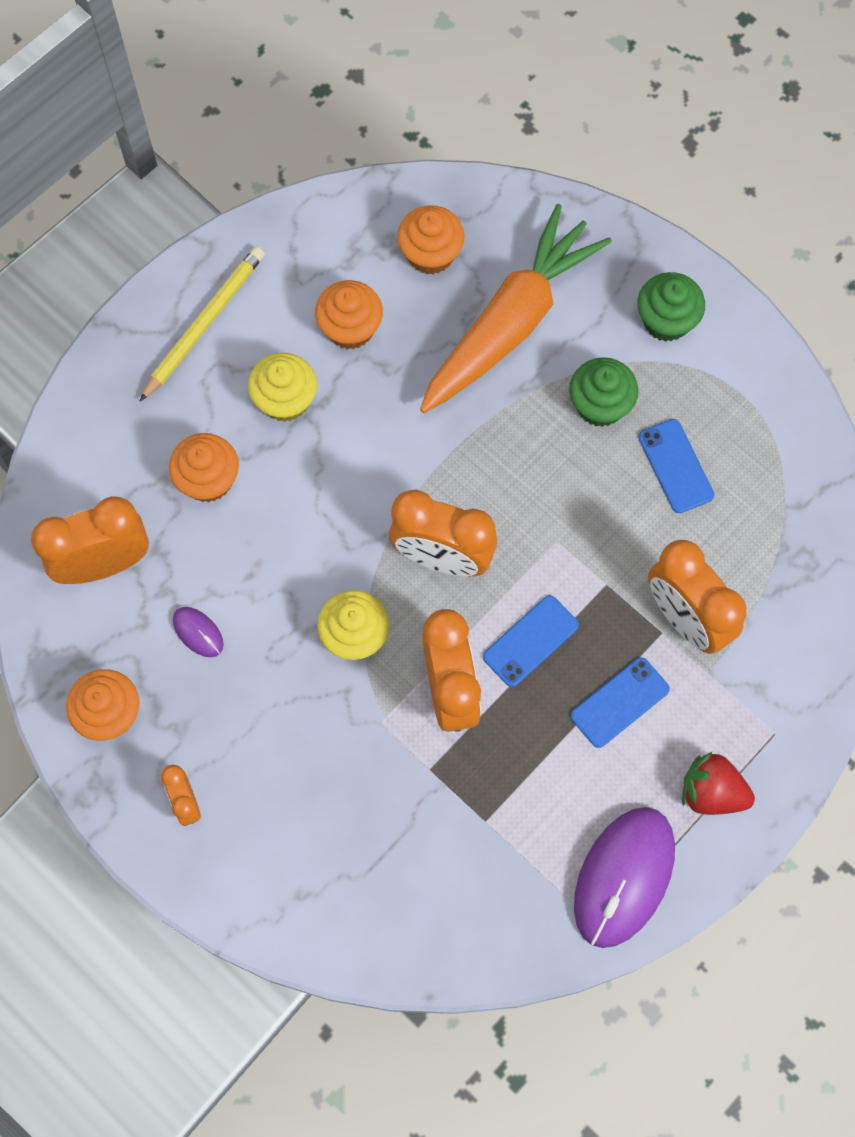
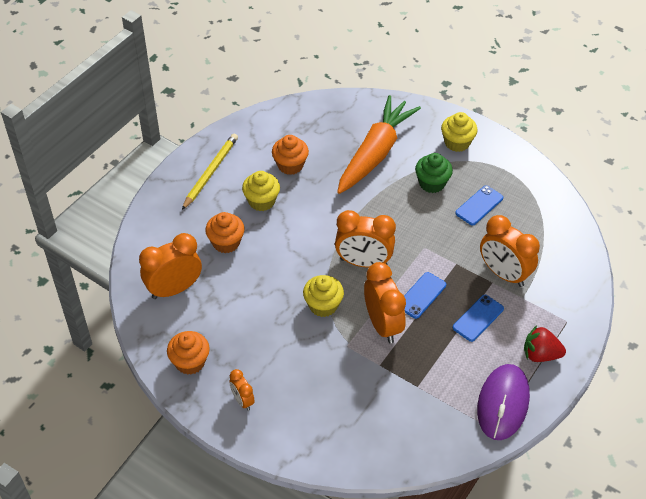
camera: 10 degrees left, 20 degrees down
purple mouse [173,607,224,657] -> none
orange cupcake [397,205,464,274] -> none
green cupcake [637,272,705,342] -> yellow cupcake [441,112,477,152]
blue phone [638,419,714,513] -> blue phone turned 75 degrees clockwise [455,185,503,225]

